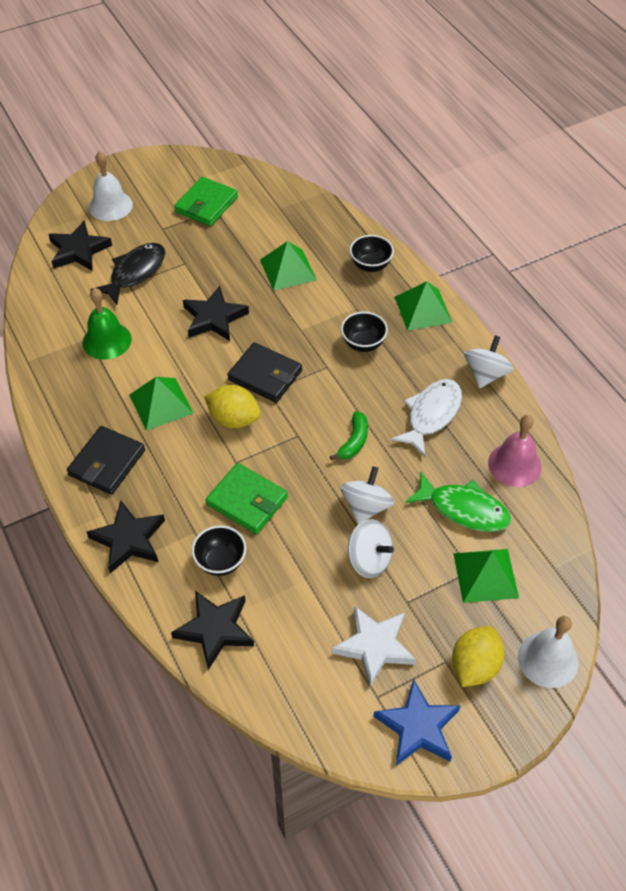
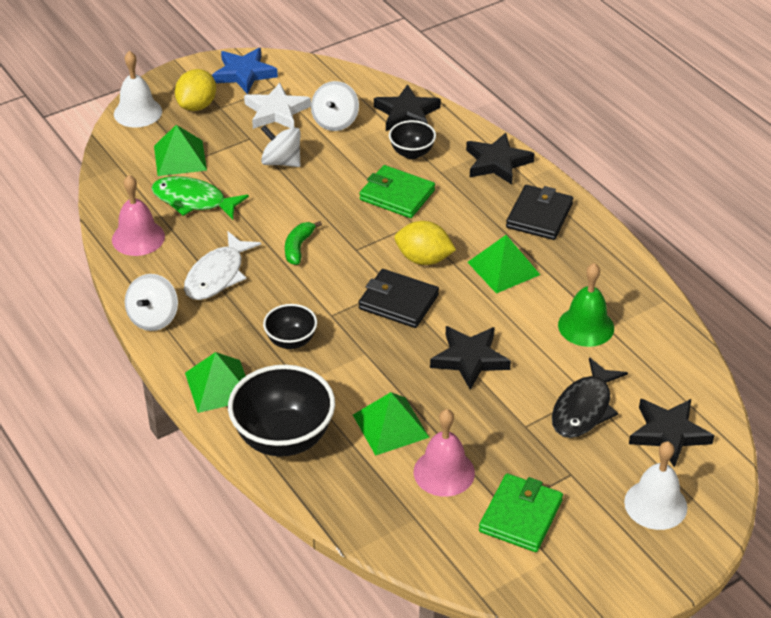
camera: 175 degrees right, 10 degrees down
white spinning top [340,466,394,524] -> white spinning top moved to [311,81,359,131]
black bowl [350,235,394,272] -> black bowl [228,365,335,456], size x1.85
none -> pink bell [414,409,475,497]

